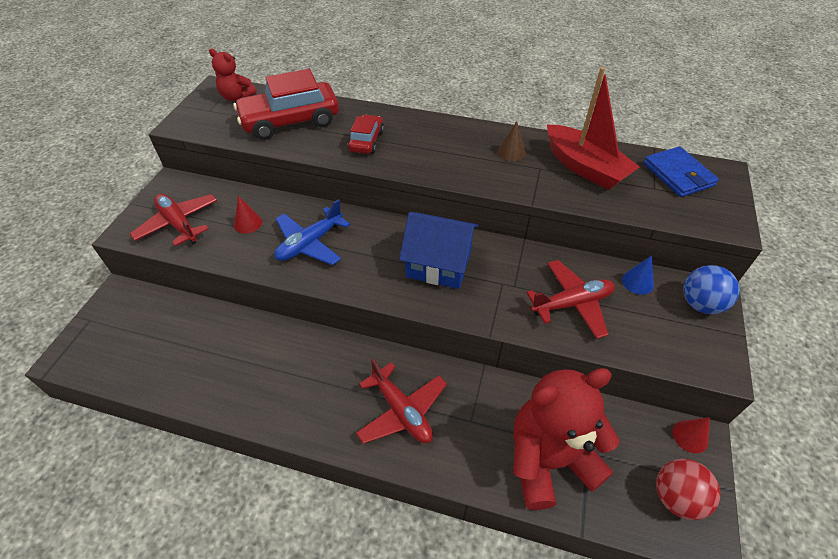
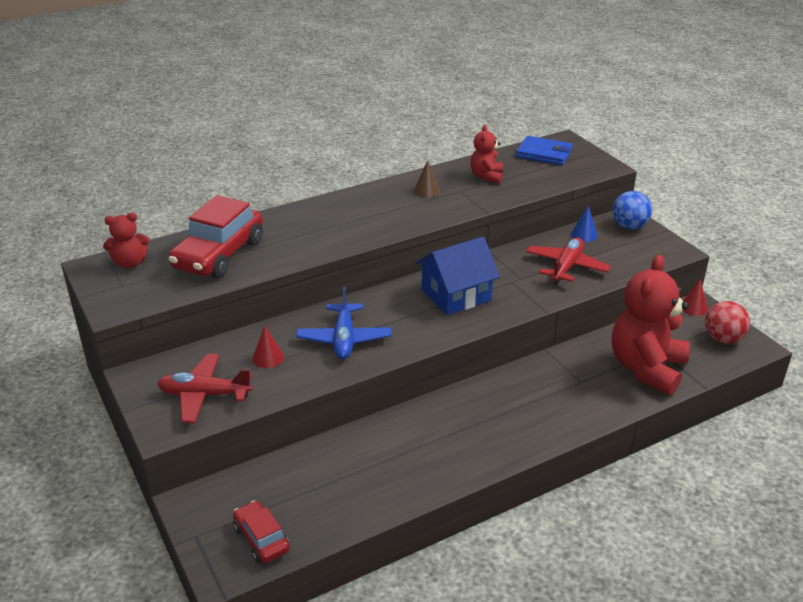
camera: 45 degrees left, 15 degrees down
red car [348,114,384,154] -> red car moved to [233,500,290,563]
red plane [356,359,447,444] -> none
red boat [547,67,640,190] -> red teddy bear [470,125,503,183]

